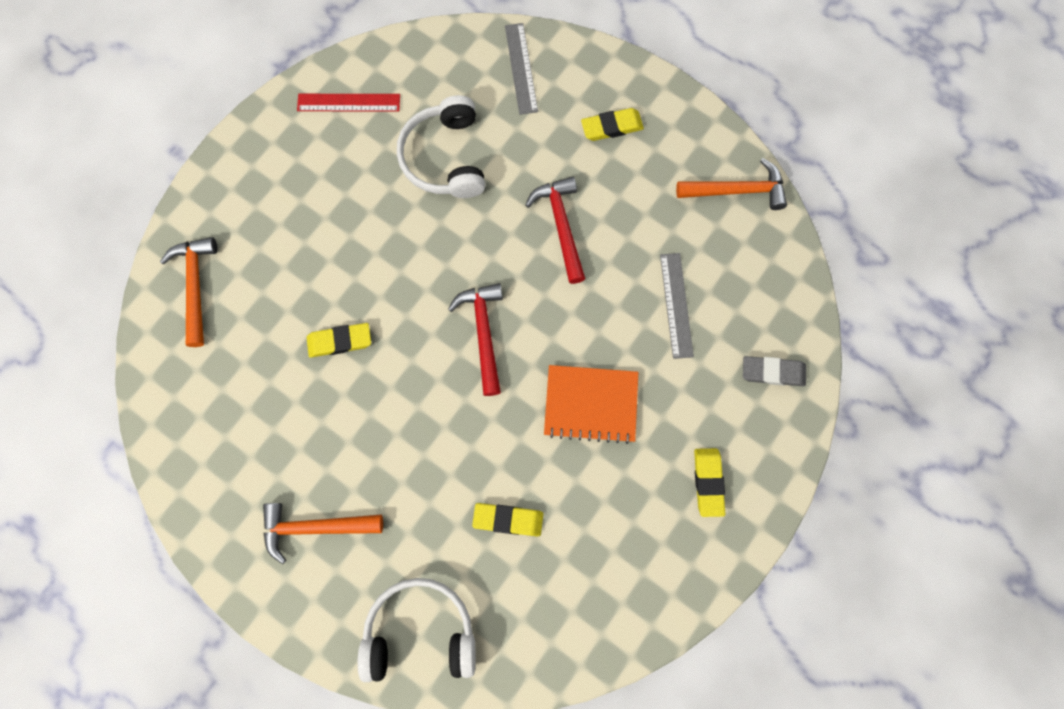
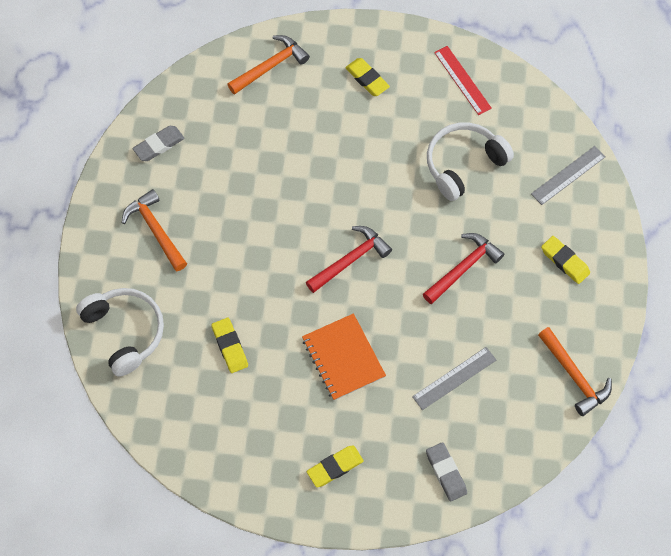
camera: 60 degrees right, 10 degrees down
yellow eraser [307,323,371,358] -> yellow eraser moved to [345,58,390,96]
none -> grey eraser [132,126,185,161]

